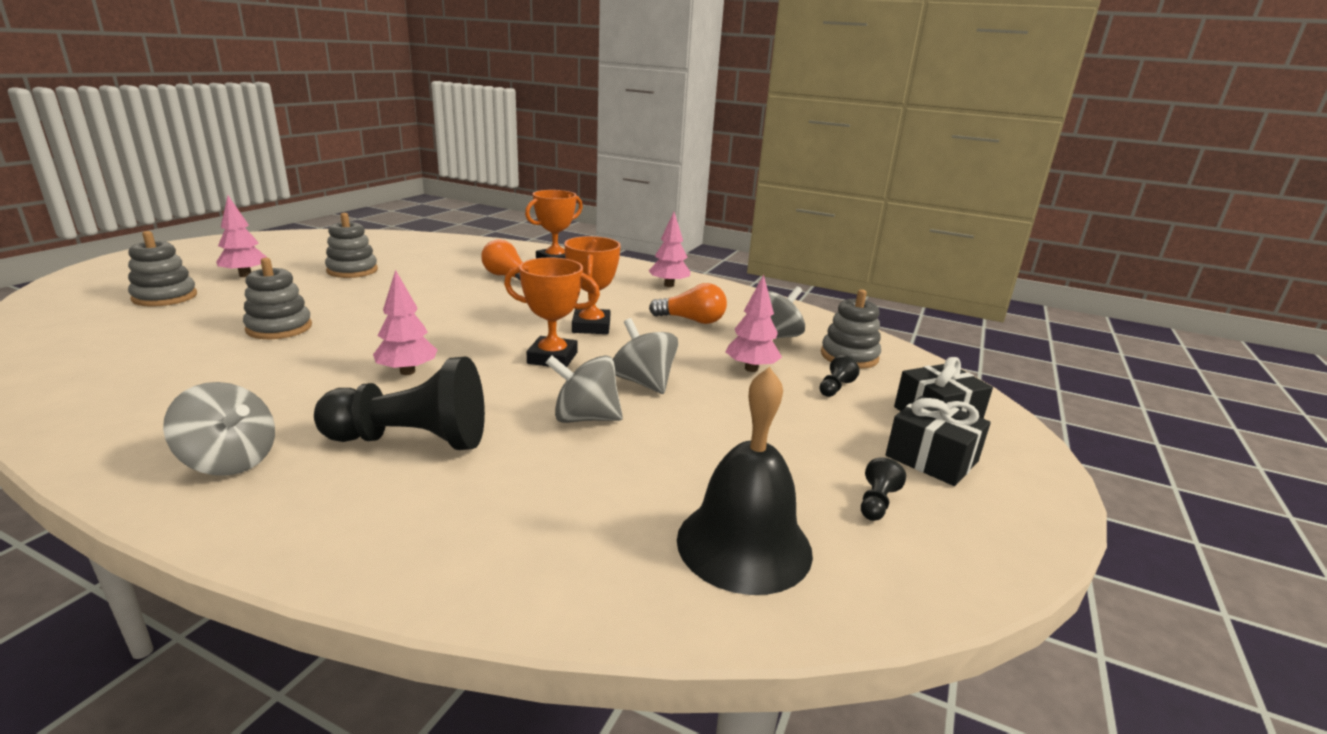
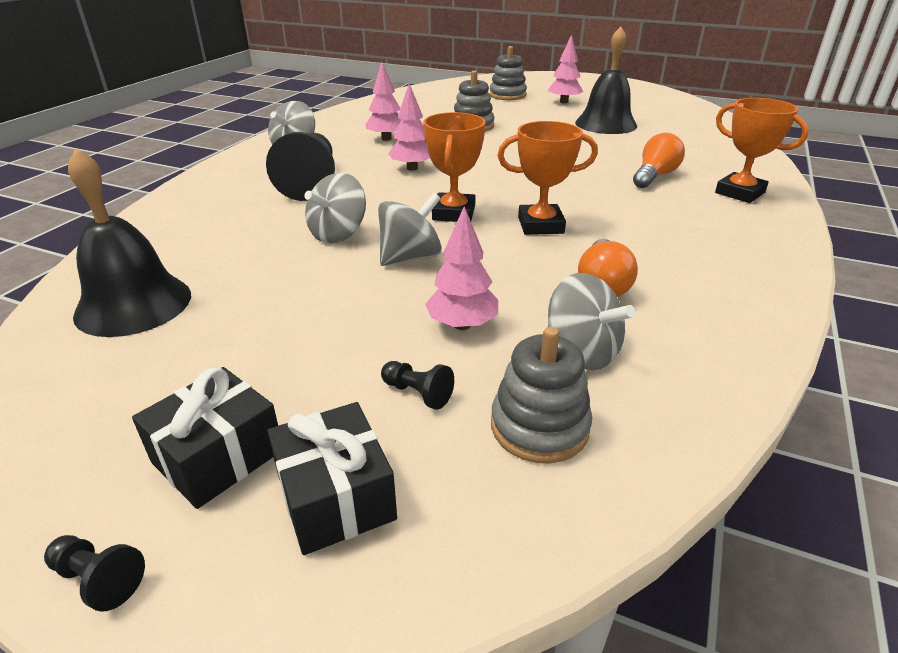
camera: 90 degrees right, 10 degrees up
grey stacking toy [325,213,378,278] -> black bell [575,26,637,134]
grey spinning top [545,355,623,423] -> grey spinning top turned 150 degrees counterclockwise [304,173,366,243]
pink tree [649,212,690,287] -> pink tree moved to [365,62,401,141]
black pawn [861,457,906,521] -> black pawn moved to [44,535,145,612]

